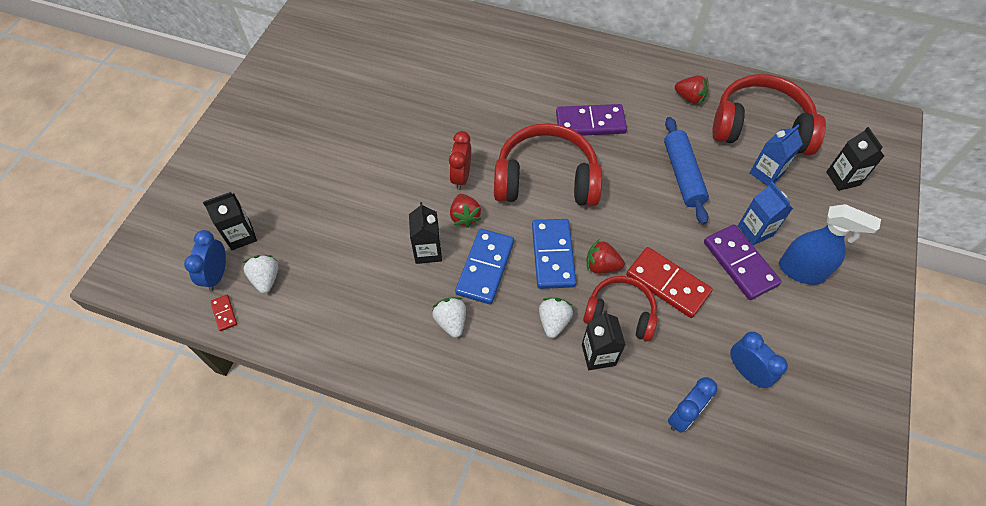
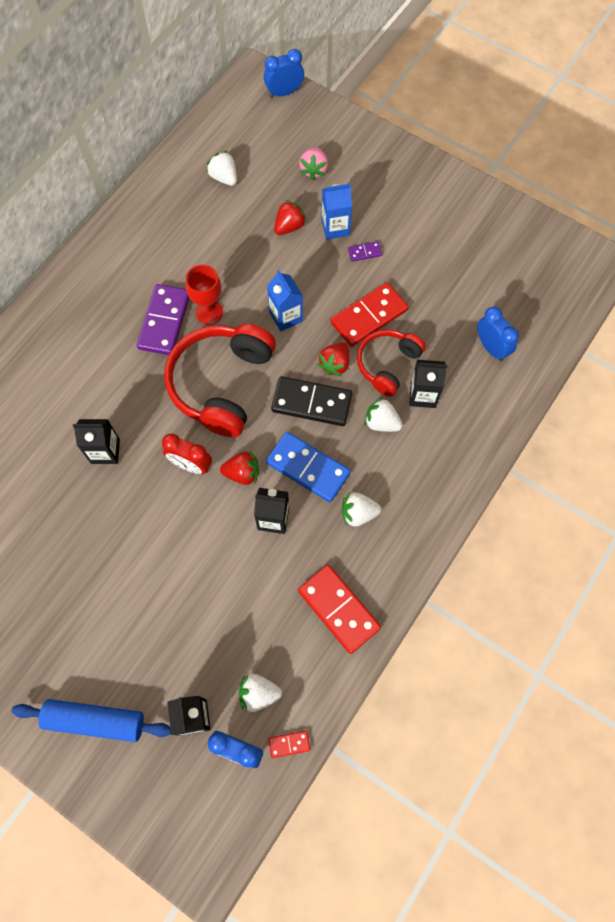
camera: 75 degrees left, 10 degrees up
blue domino [532,219,576,289] -> black domino [271,376,352,426]
blue rolling pin [664,117,709,225] -> blue rolling pin moved to [12,699,171,742]
red strawberry [675,75,708,104] -> red strawberry moved to [274,200,307,235]
purple domino [704,224,782,300] -> purple domino [348,241,382,262], size x0.45
red headphones [712,74,826,155] -> white strawberry [206,151,237,186]
blue clock [730,332,788,388] -> blue clock moved to [264,49,304,98]
blue carton [750,125,803,186] -> blue carton moved to [267,270,303,331]
blue spray bottle [779,204,881,285] -> none
black carton [826,127,884,191] -> black carton moved to [73,419,120,464]
none -> red goblet [185,265,223,325]
none -> red domino [298,565,381,654]
none -> pink strawberry [299,147,328,180]

